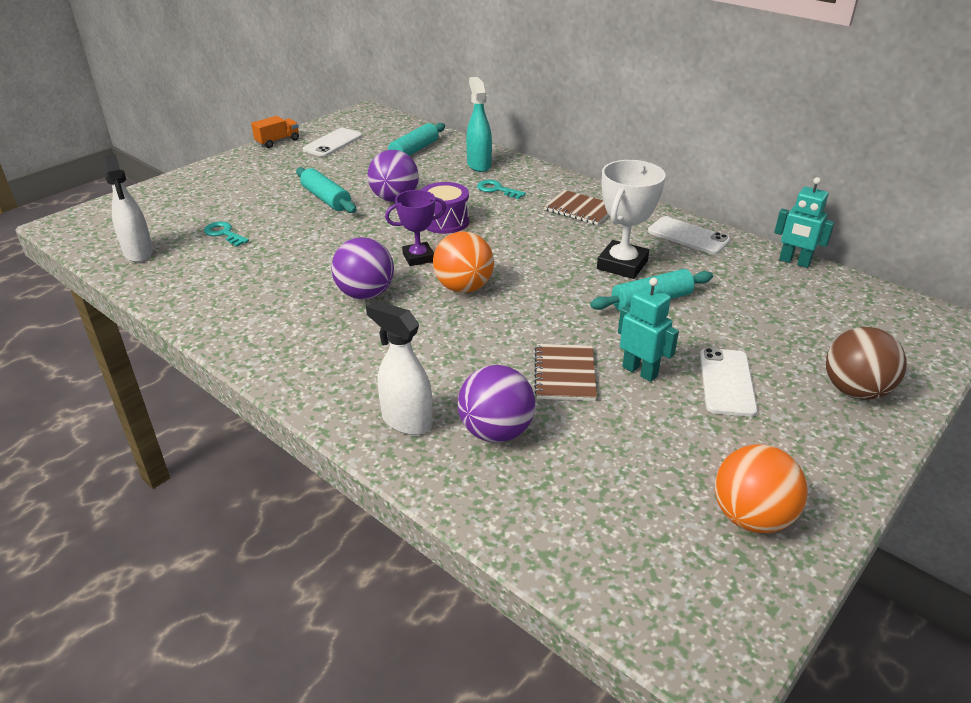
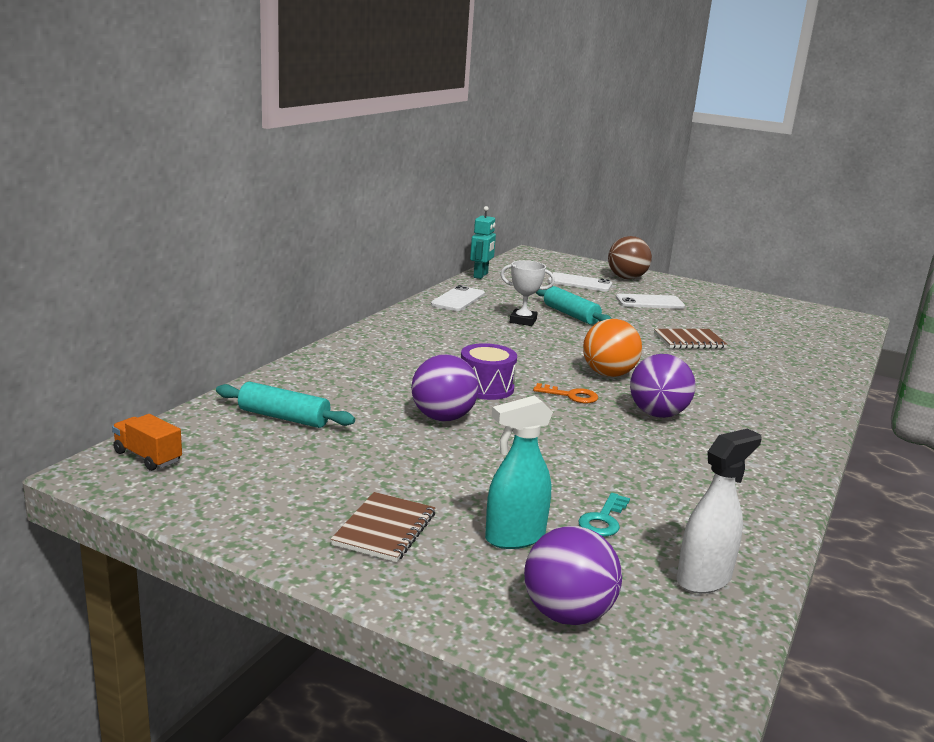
camera: 105 degrees left, 15 degrees down
orange truck [251,116,299,148] -> orange truck moved to [112,414,182,471]
turquoise rolling pin [296,167,357,213] -> none
white phone [303,128,362,157] -> white phone moved to [548,272,612,292]
white spray bottle [366,300,433,435] -> none
purple trophy [385,190,446,266] -> orange key [533,383,598,403]
purple ball [458,365,535,442] -> purple ball moved to [524,526,622,625]
turquoise spray bottle [466,77,492,172] -> turquoise spray bottle moved to [485,395,553,549]
turquoise key [477,180,526,199] -> none
brown notebook [544,190,608,225] -> brown notebook moved to [331,492,436,562]
white trophy [597,160,666,279] -> white trophy [501,260,555,326], size x0.66
turquoise robot [618,278,679,382] -> none
orange ball [715,444,808,533] -> none

